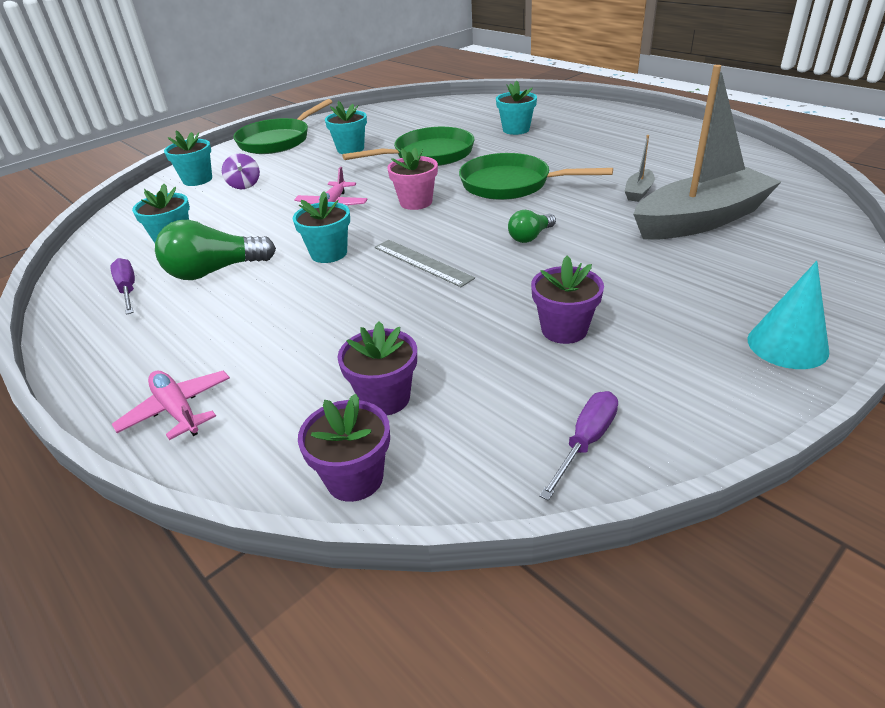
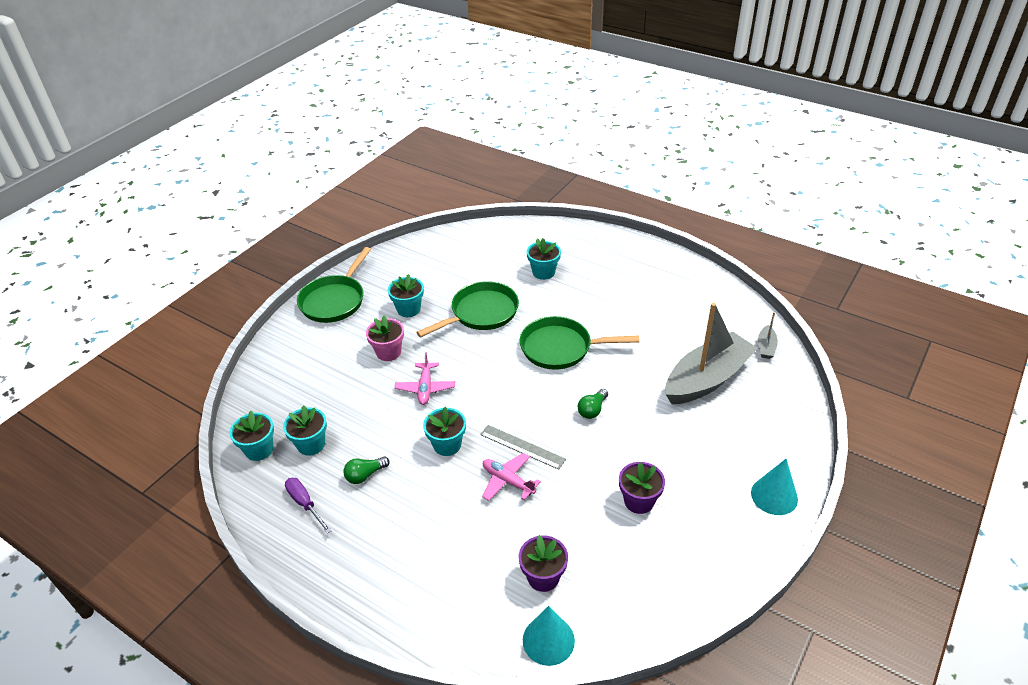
camera: 15 degrees left, 5 degrees up
pink plane [112,370,230,440] -> pink plane moved to [482,453,541,501]
green light bulb [155,220,276,280] -> green light bulb [344,457,390,484], size x0.56
turquoise flower pot [164,131,212,186] -> turquoise flower pot moved to [229,411,274,461]
purple spinning top [222,154,260,189] -> none
purple flower pot [298,394,390,502] -> turquoise cone [523,606,575,666]
pink flower pot [387,148,438,210] -> pink flower pot moved to [366,315,404,361]
purple screwdriver [539,391,618,501] -> none
grey boat [625,135,655,202] -> grey boat moved to [758,312,778,359]

